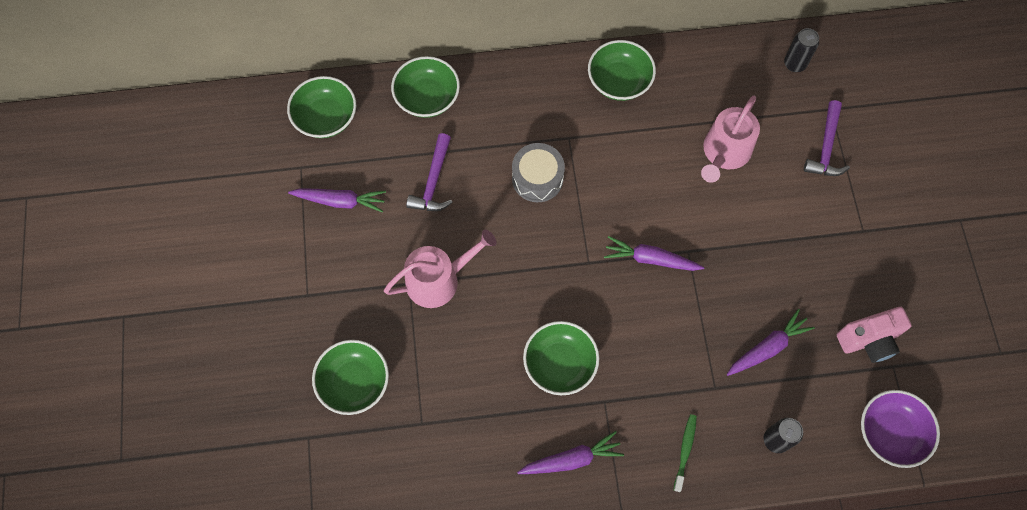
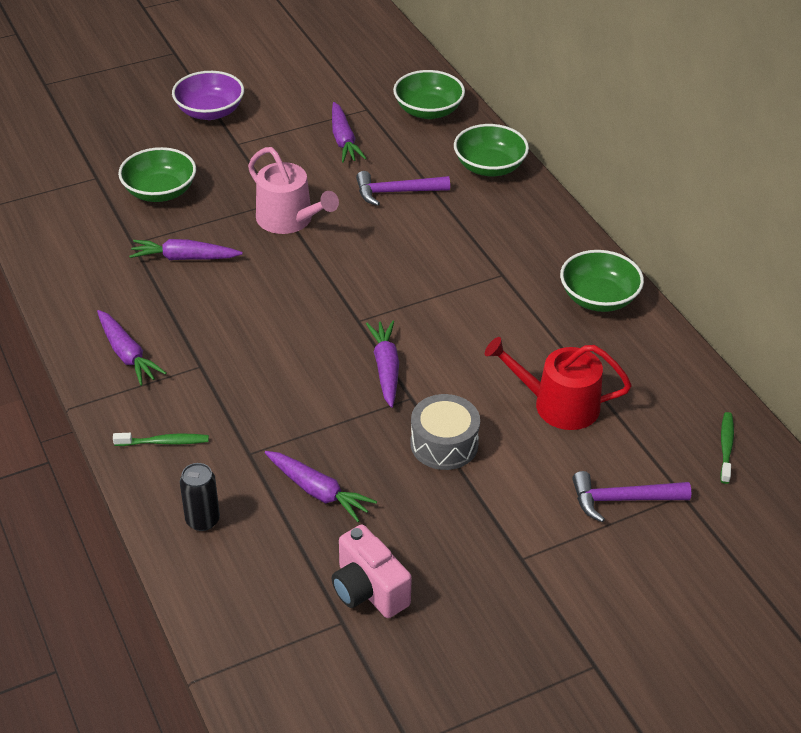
camera: 70 degrees right, 25 degrees down
grey drum [512,143,565,202] -> grey drum moved to [410,394,480,470]
green bowl [523,321,599,395] -> none
pink watering can [701,96,760,183] -> red watering can [485,337,632,430]
black can [784,28,819,72] -> green toothbrush [720,412,734,484]
purple bowl [861,390,940,468] -> purple bowl moved to [172,71,244,120]
none -> purple carrot [129,239,243,260]

